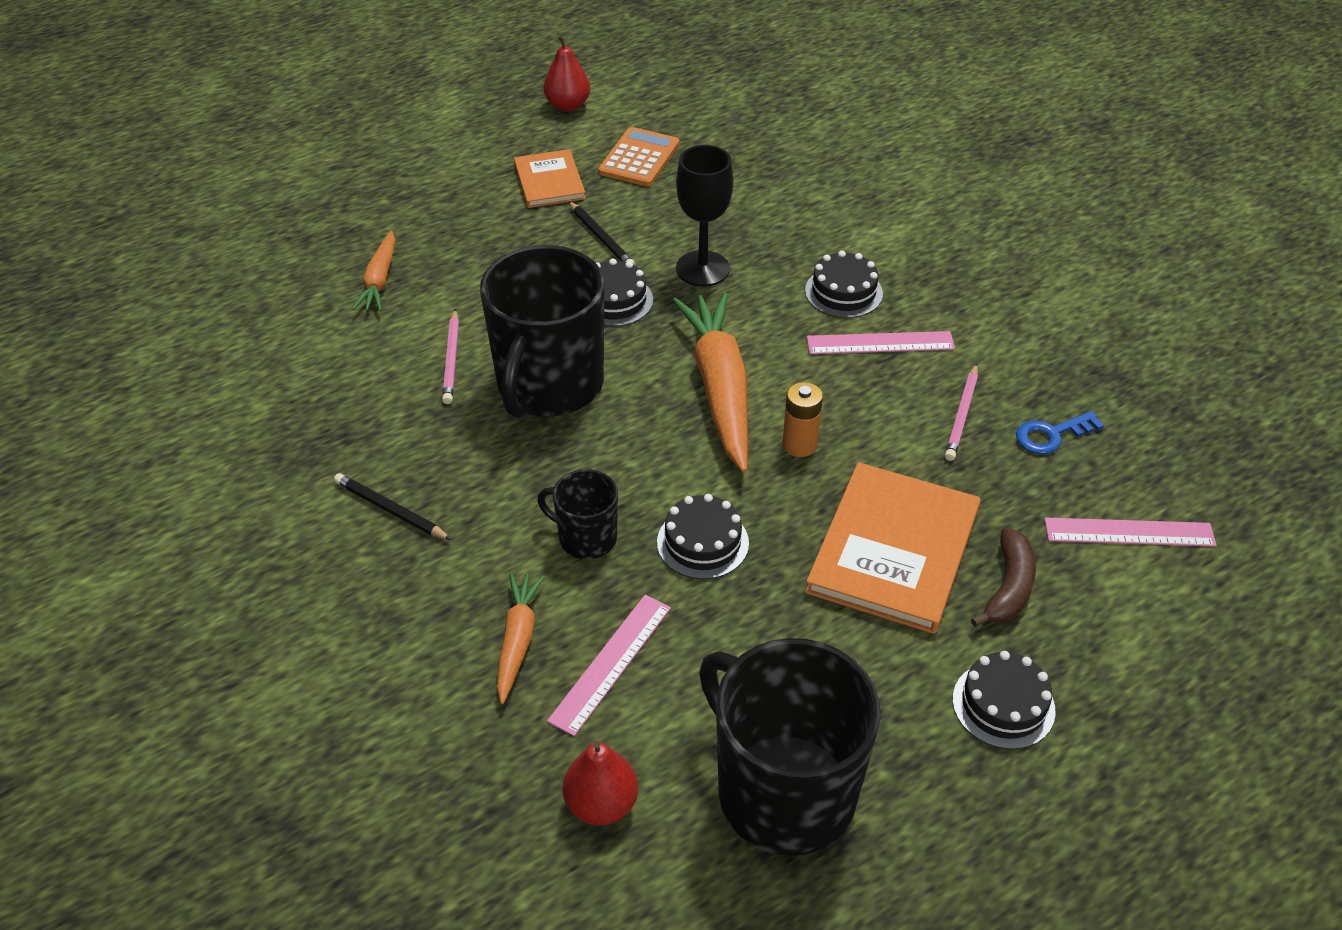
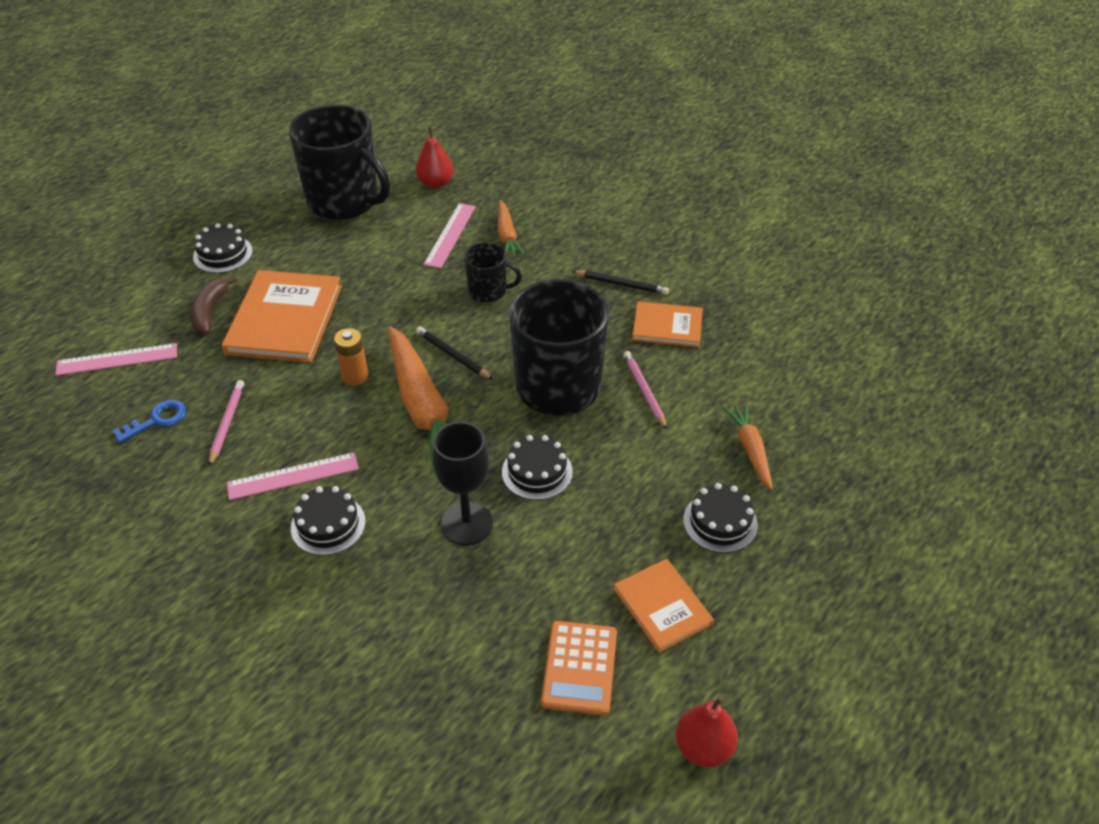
camera: 165 degrees right, 0 degrees up
black pencil [569,201,635,265] -> black pencil moved to [416,326,493,379]
black cake [657,494,749,579] -> black cake moved to [683,483,758,553]
none -> orange book [632,301,703,347]

